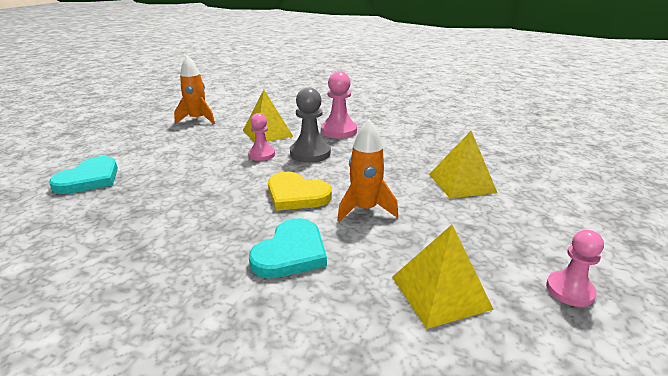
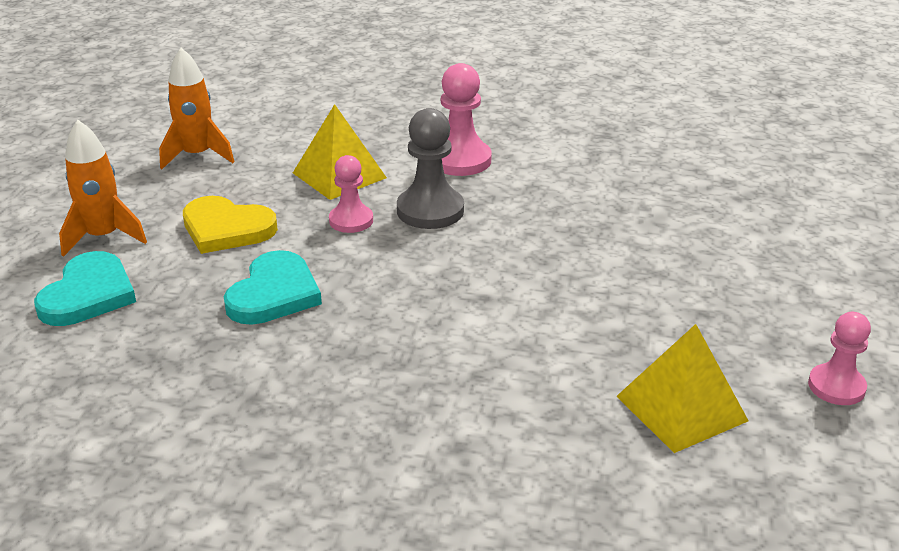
camera: 10 degrees left, 5 degrees up
turquoise heart [249,218,327,278] -> turquoise heart moved to [224,250,322,325]
yellow heart [268,172,332,211] -> yellow heart moved to [183,196,278,254]
orange rocket [337,119,398,222] -> orange rocket moved to [59,120,147,257]
yellow pyramid [429,131,497,199] -> none

